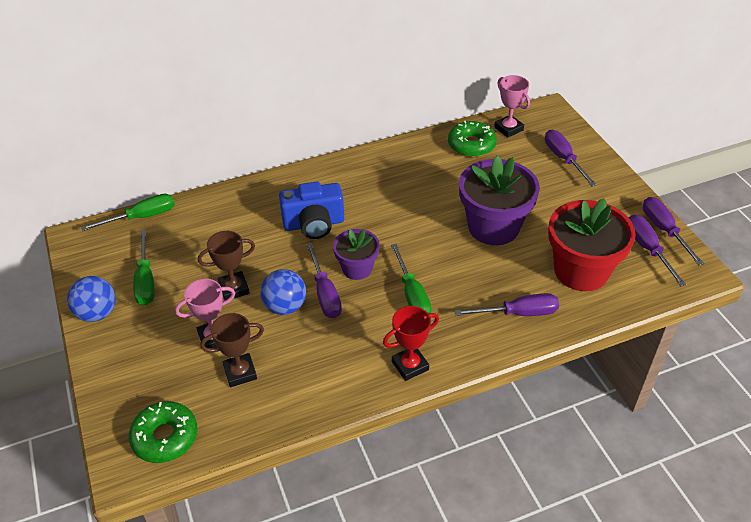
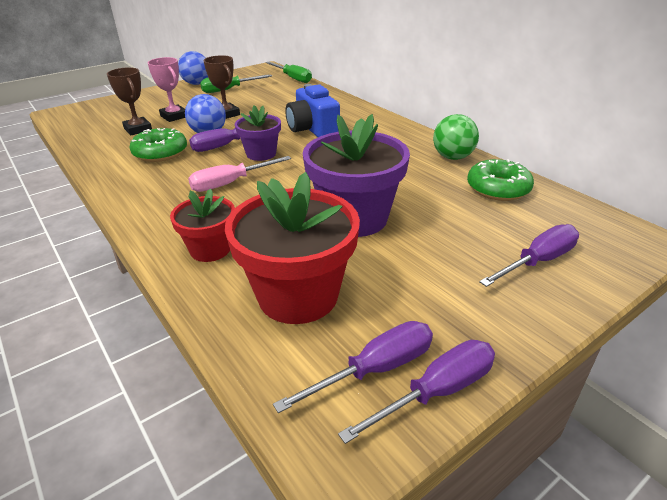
camera: 75 degrees right, 10 degrees down
green donut [129,401,198,463] -> green donut moved to [129,128,187,162]
red trophy [383,306,439,381] -> none
green screwdriver [391,244,432,314] -> pink screwdriver [188,156,291,192]
purple screwdriver [455,293,559,316] -> red flower pot [170,189,235,262]
pink trophy [494,75,530,138] -> none
none -> green ball [433,114,479,160]

